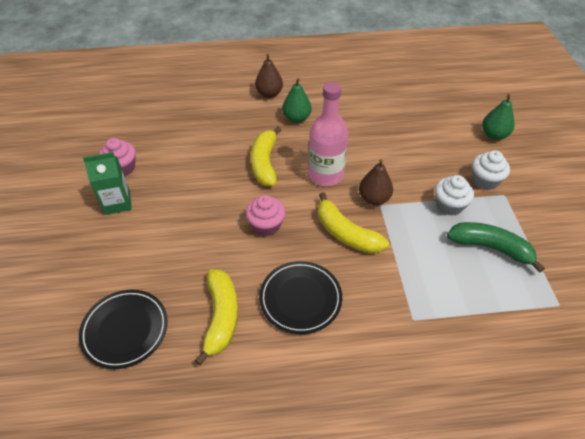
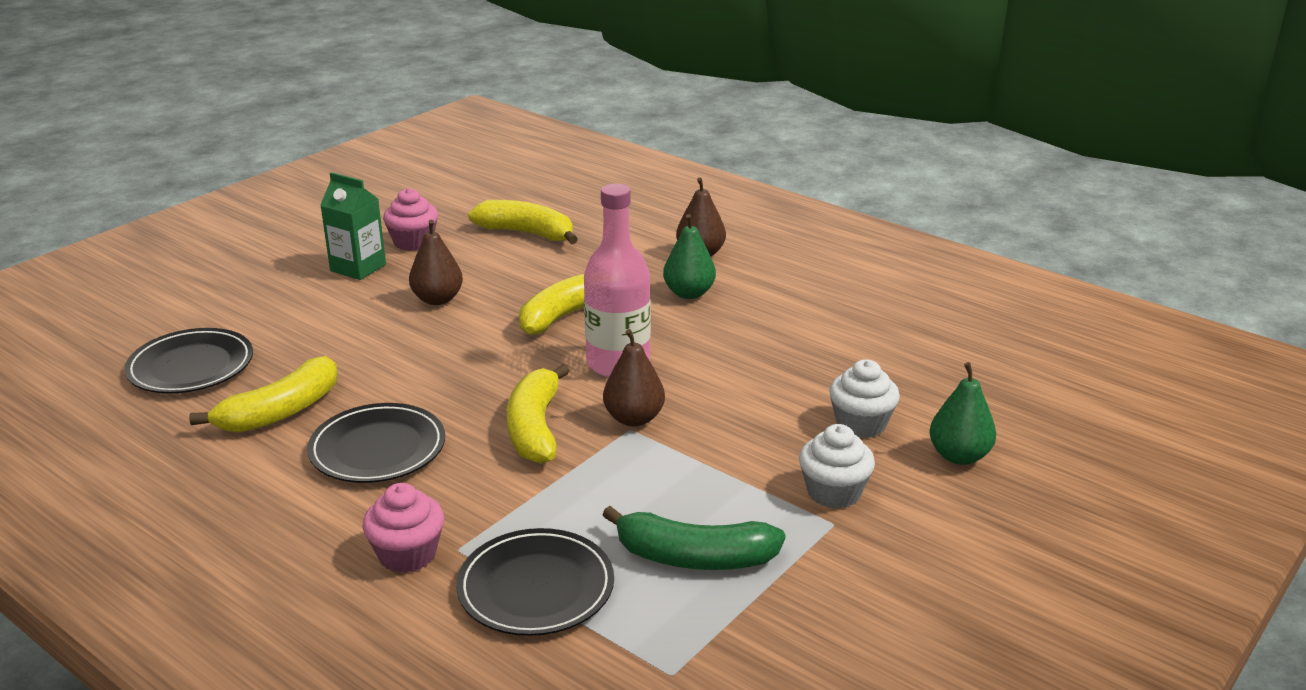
camera: 45 degrees right, 20 degrees down
pink cupcake [246,195,285,236] -> pink cupcake moved to [363,483,444,573]
white cupcake [435,175,474,216] -> white cupcake moved to [829,359,900,438]
green banana [447,222,545,273] -> green banana turned 120 degrees clockwise [602,506,786,570]
none -> brown pear [409,220,463,305]
none -> black plate [456,528,614,636]
none -> yellow banana [468,200,578,244]

